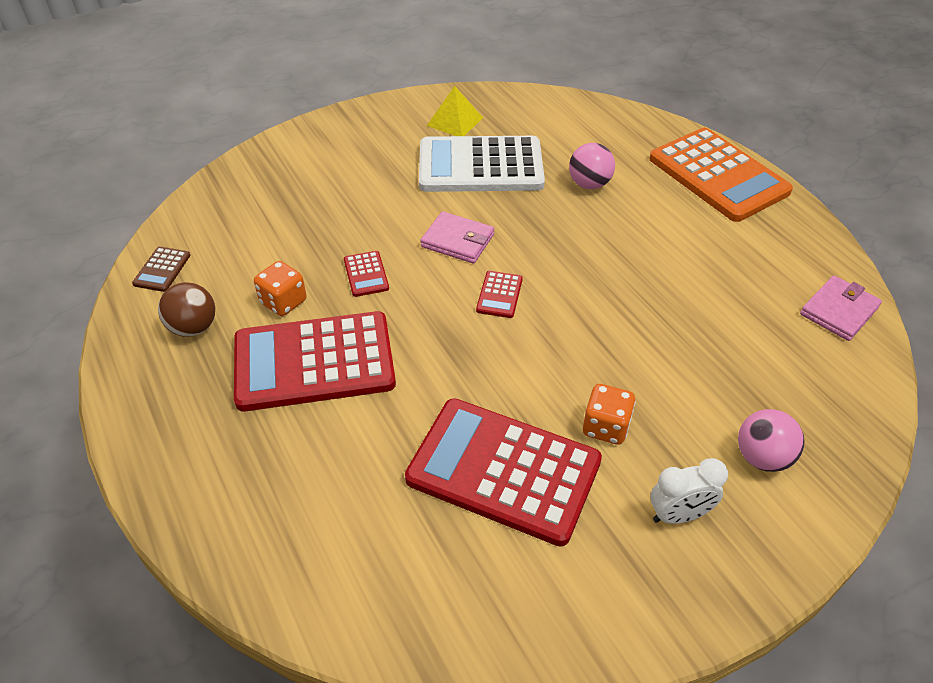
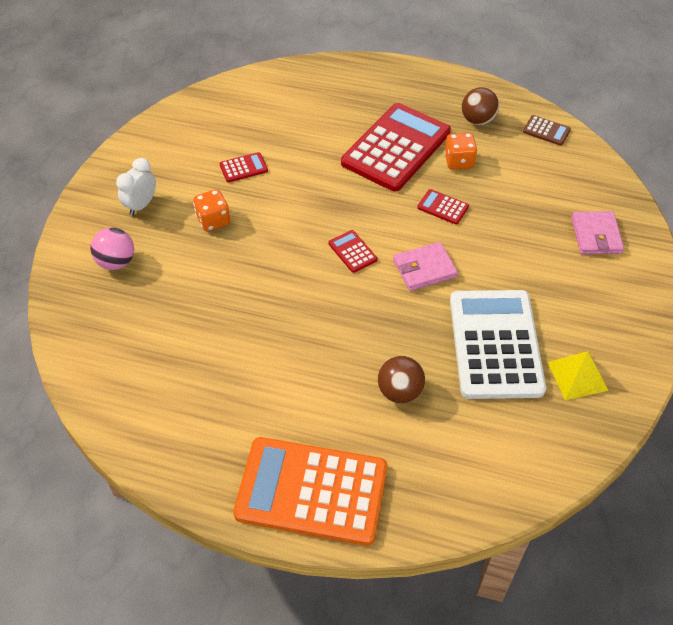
camera: 135 degrees right, 5 degrees up
brown calculator [132,247,190,292] -> brown calculator turned 150 degrees clockwise [523,115,571,146]
red calculator [405,398,602,546] -> red calculator [219,152,268,182], size x0.40
white calculator [419,136,545,192] -> white calculator turned 45 degrees counterclockwise [450,290,546,399]
pink ball [569,143,615,189] -> brown ball [378,356,425,403]
pink wallet [800,276,882,341] -> pink wallet moved to [572,211,624,254]

